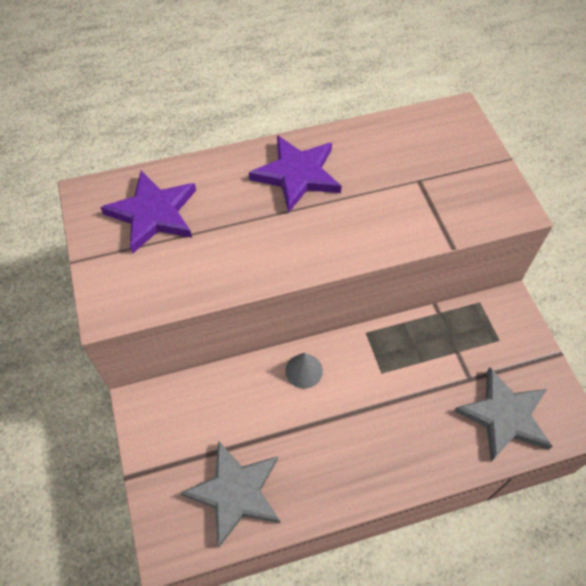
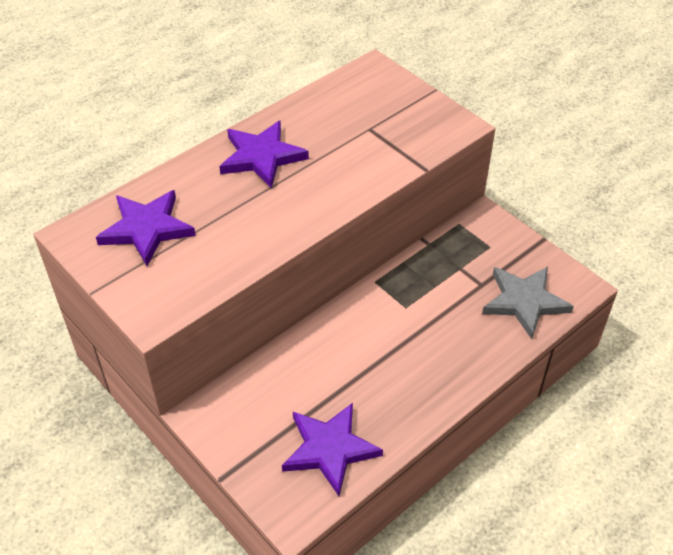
camera: 25 degrees left, 10 degrees down
grey star [181,441,280,547] -> purple star [282,403,383,496]
grey cone [285,353,323,389] -> none

